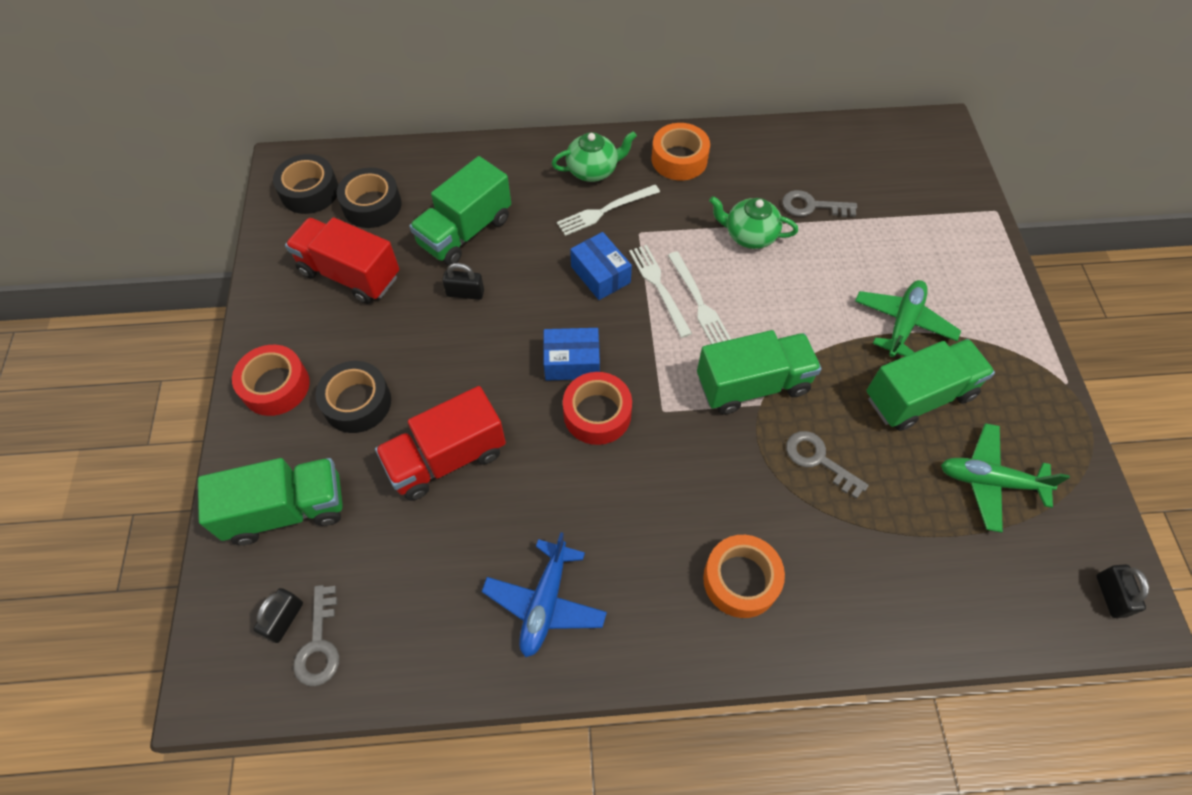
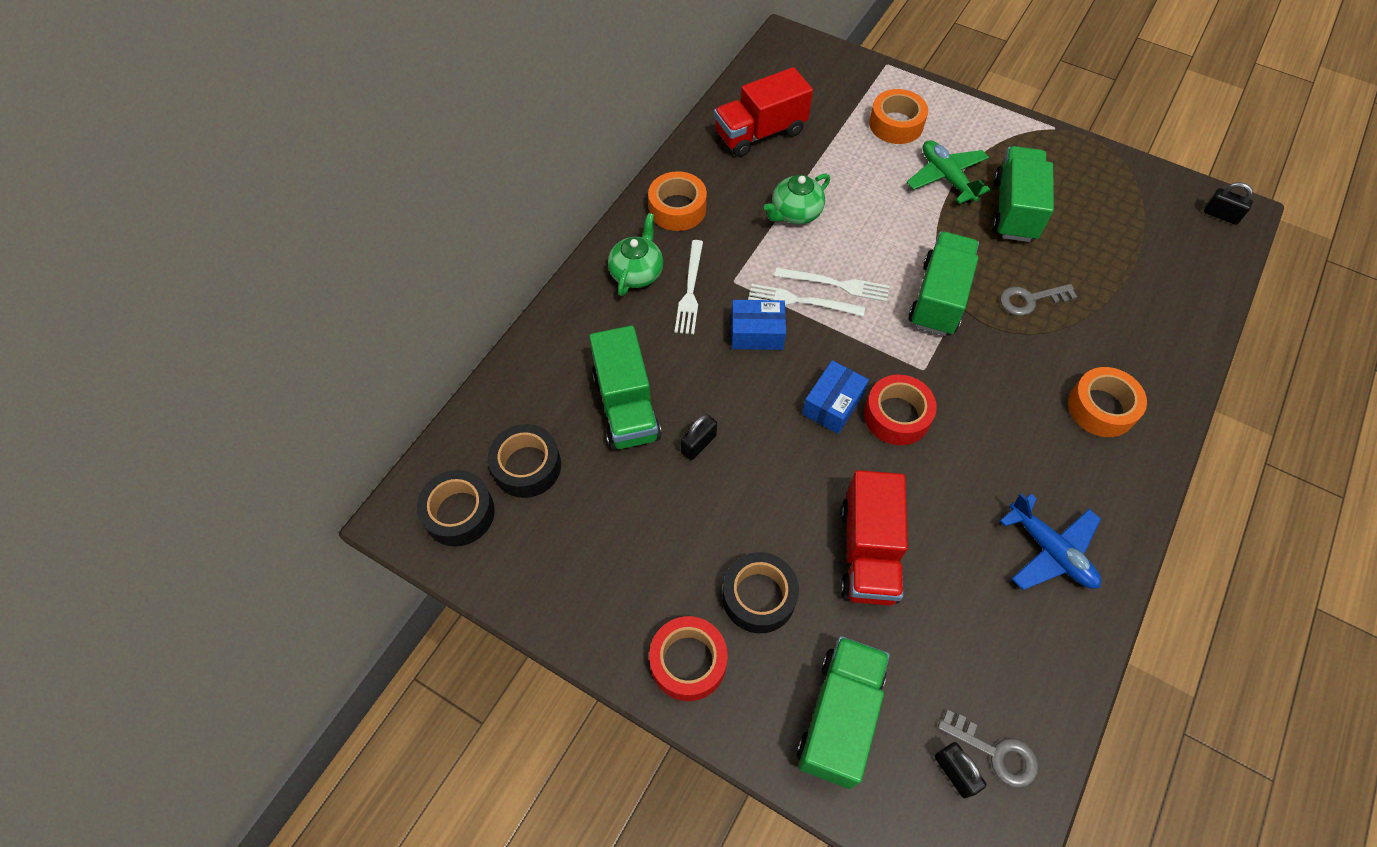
camera: 55 degrees left, 0 degrees up
red truck [285,217,399,304] -> red truck moved to [714,67,813,157]
grey key [782,190,857,217] -> none
green plane [941,423,1070,533] -> none
none -> orange tape [869,89,928,144]

